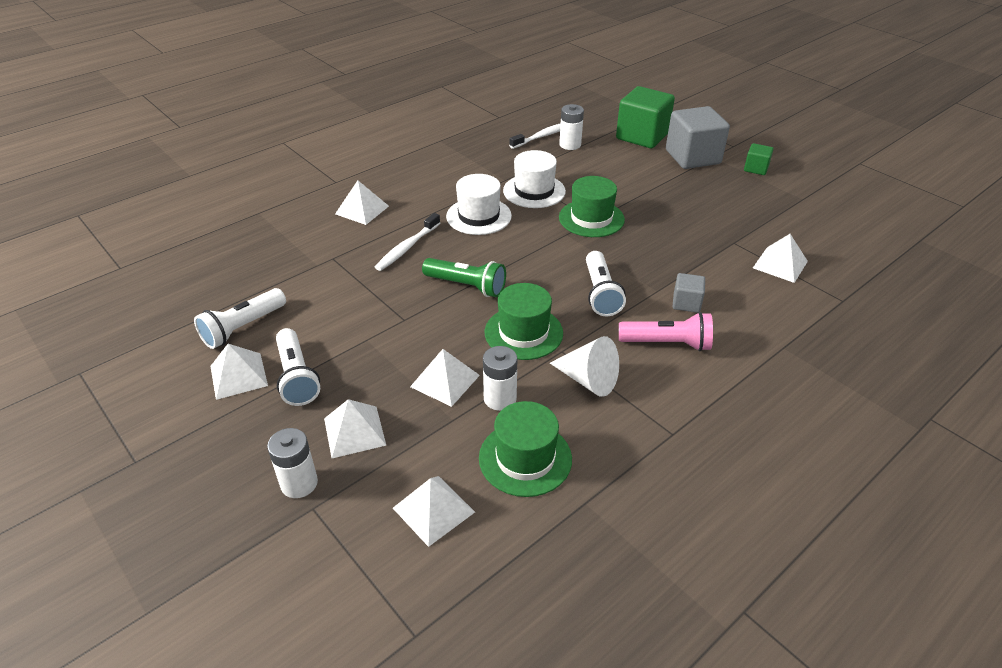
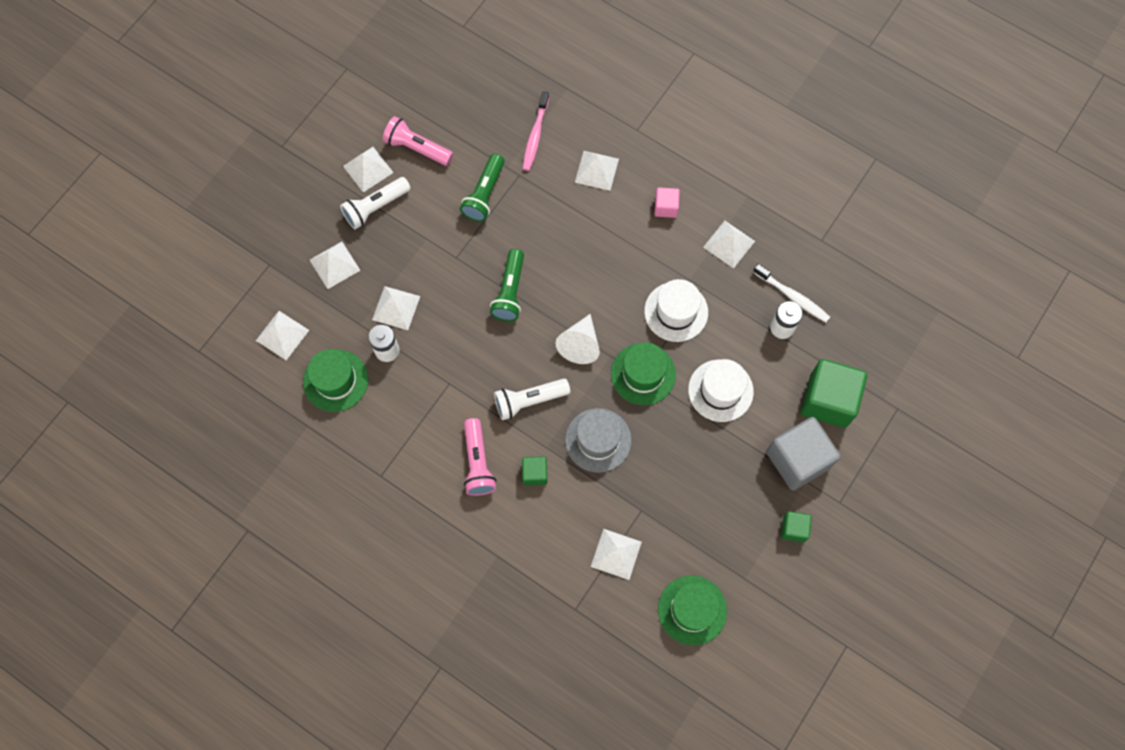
camera: 75 degrees right, 30 degrees up
white flashlight [194,288,286,349] -> pink flashlight [382,116,453,166]
white battery [267,428,318,498] -> none
white toothbrush [375,213,440,271] -> none
white hat [446,174,512,235] -> white hat moved to [688,359,754,422]
green hat [485,283,563,360] -> green hat moved to [658,575,727,645]
white cone [550,336,619,397] -> white cone moved to [555,314,600,364]
grey cube [672,273,705,313] -> green cube [522,456,547,485]
none -> green flashlight [460,153,505,222]
none -> pink toothbrush [523,91,549,171]
none -> grey hat [565,408,631,473]
none -> pink cube [655,187,680,218]
none -> white pyramid [703,221,755,269]

